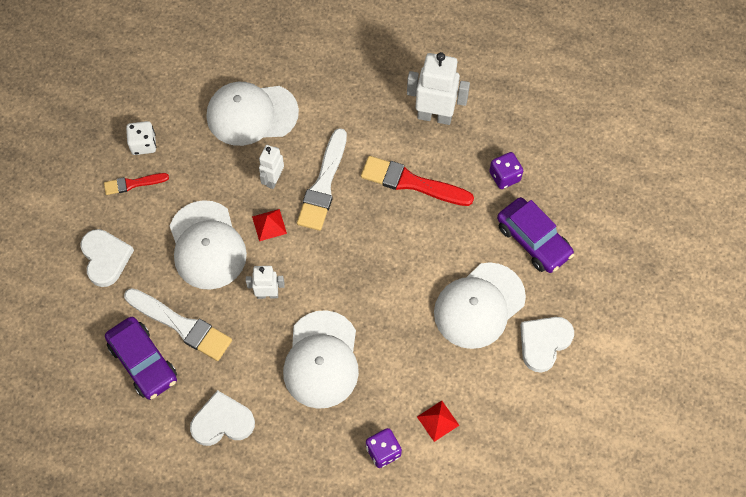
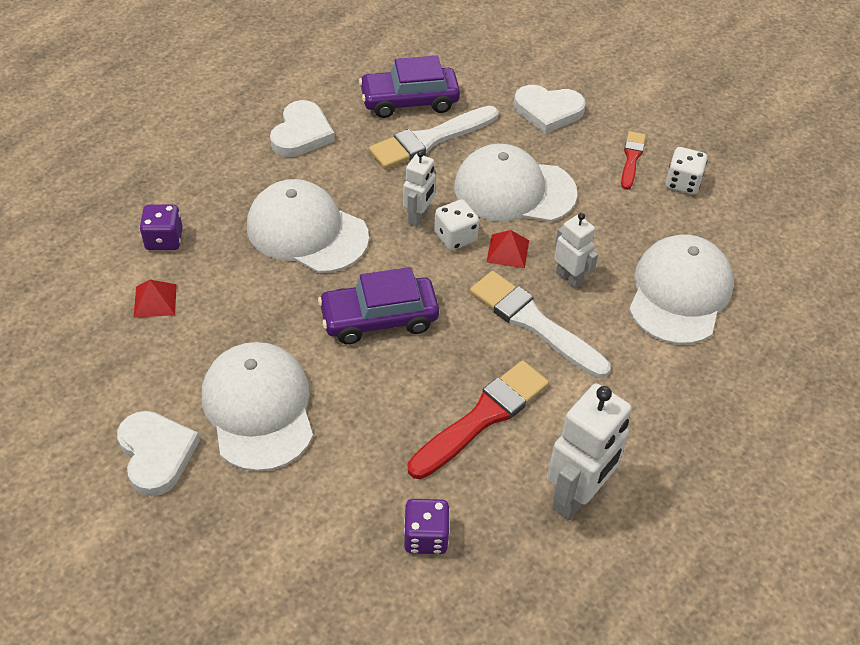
camera: 115 degrees right, 15 degrees down
purple car [497,197,574,273] -> purple car moved to [318,267,439,344]
none -> white dice [434,199,479,251]

